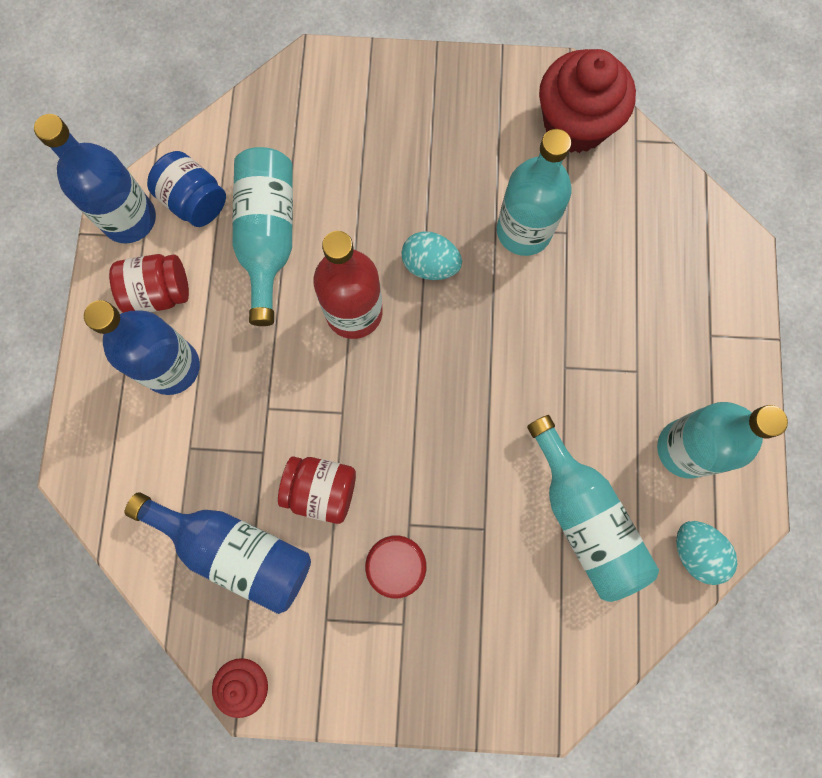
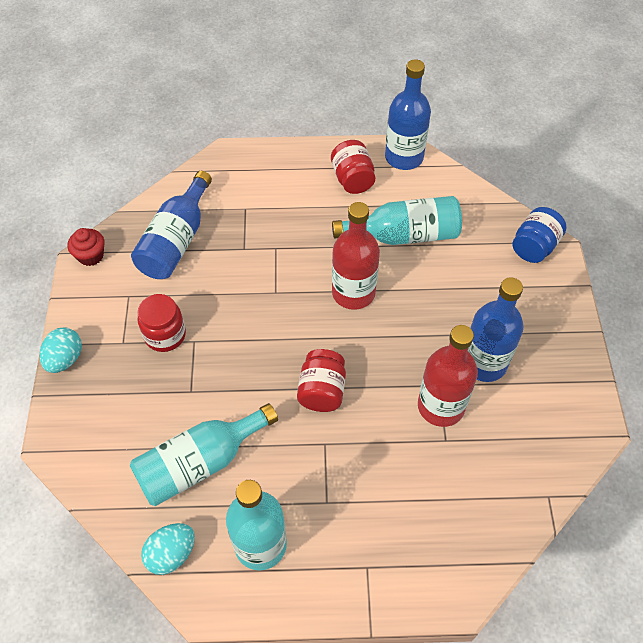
camera: 85 degrees right, 20 degrees down
blue bottle [84,300,200,395] -> blue bottle moved to [468,277,524,382]
blue jar [147,151,226,227] -> blue jar moved to [513,207,567,263]
red jar [278,456,356,524] -> red jar moved to [297,349,346,412]
turquoise egg [402,231,462,280] -> turquoise egg moved to [40,327,82,373]
turquoise bottle [497,129,572,256] -> red bottle [418,325,478,427]
red cupcake [539,49,636,153] -> none

